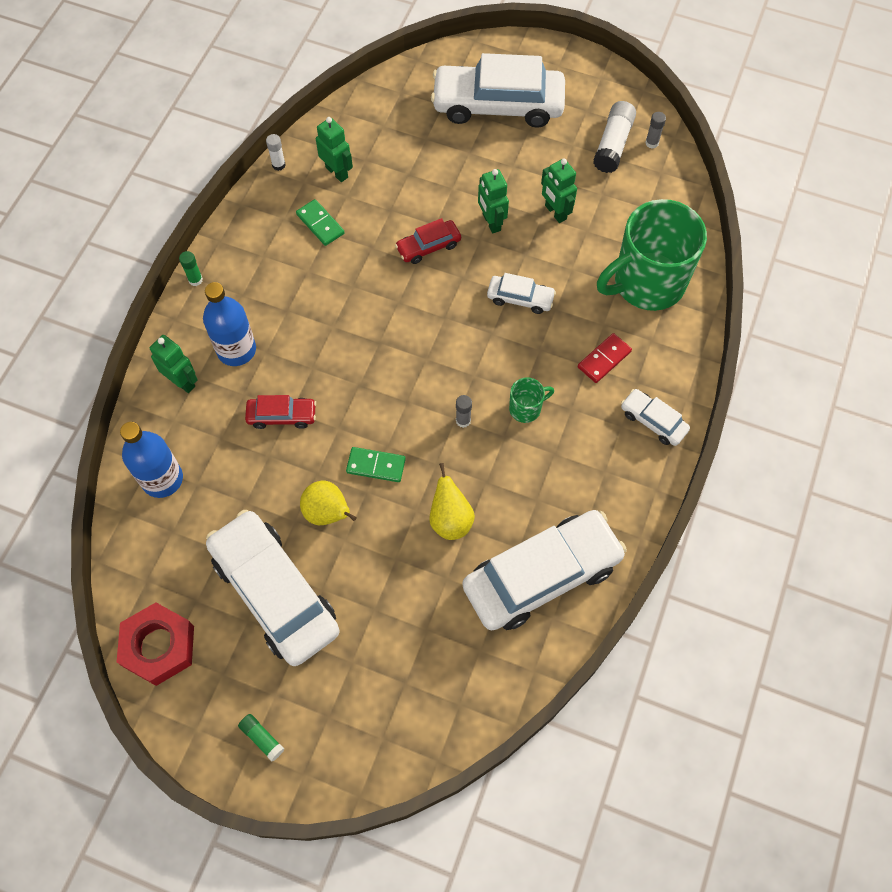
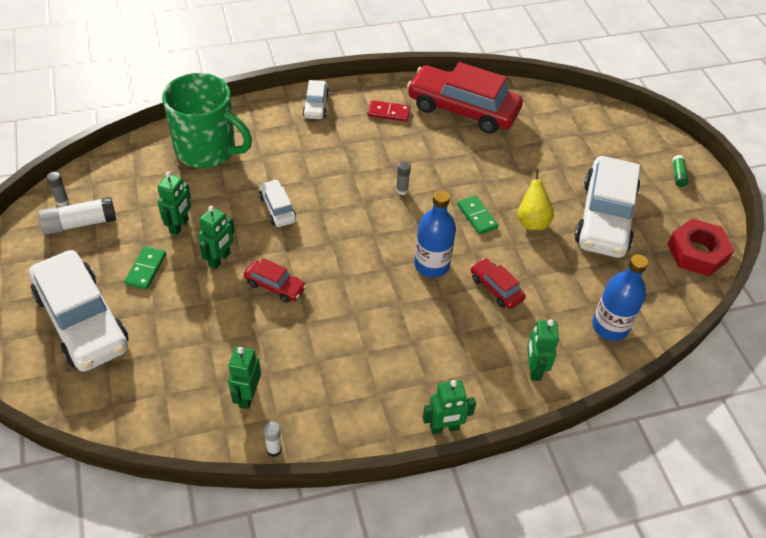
camera: 130 degrees left, 15 degrees down
green glue stick [179,251,203,286] -> green robot [423,380,476,434]
blue bottle [203,282,256,366] -> blue bottle moved to [414,190,456,278]
green domino [296,199,345,246] -> green domino moved to [124,246,166,290]
yellow pear [429,463,475,540] -> none
white car [462,510,627,630] -> red car [407,62,523,134]
green mug [509,377,554,423] -> none
red domino [578,333,632,383] -> red domino moved to [368,100,410,122]

